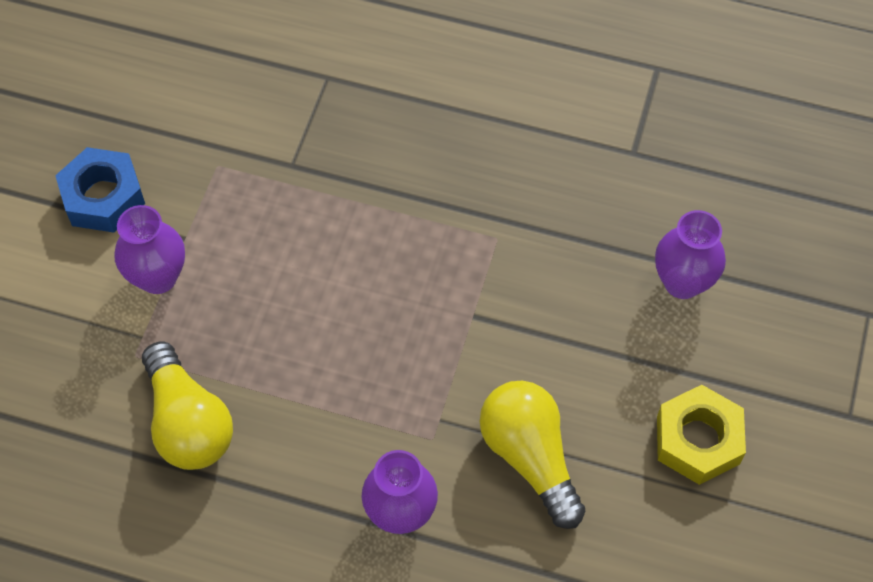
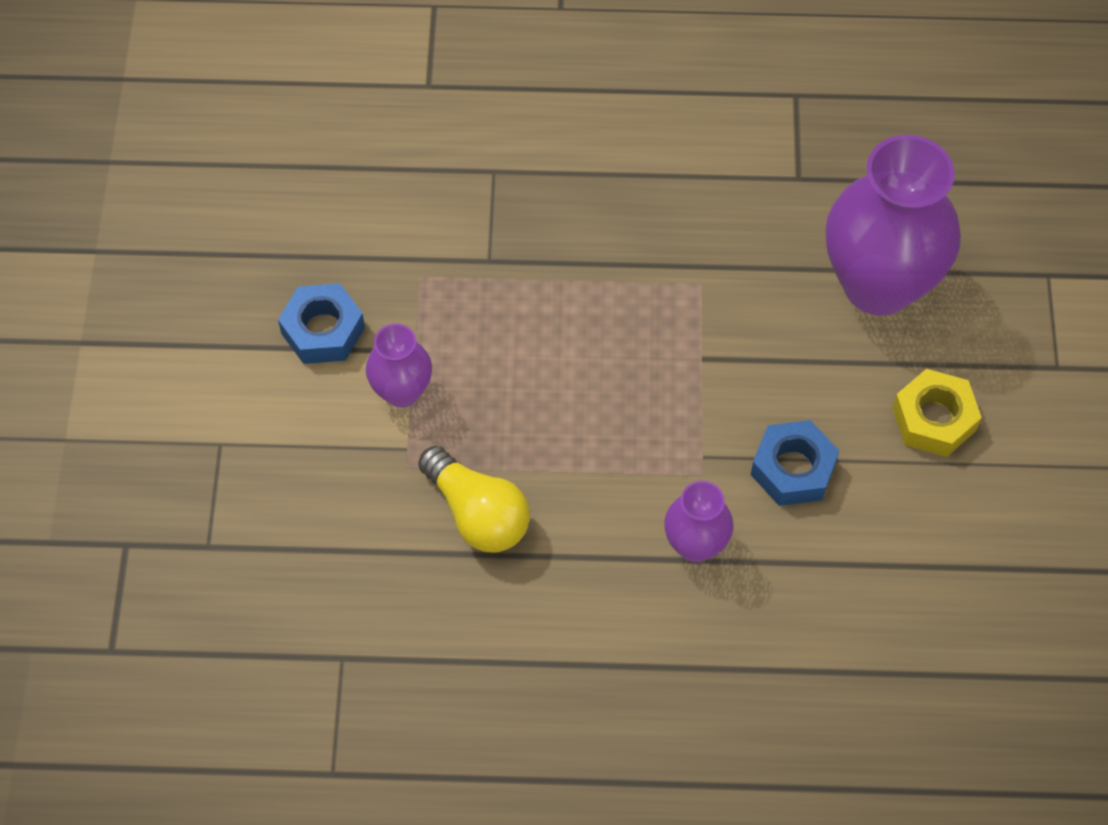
camera: 15 degrees left, 0 degrees up
yellow light bulb [480,381,586,529] -> blue nut [751,420,839,506]
purple vase [655,210,726,299] -> purple vase [826,135,961,316], size x2.04

